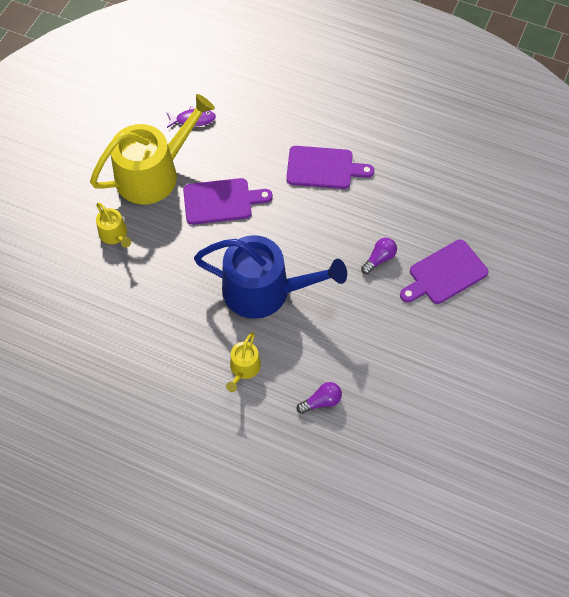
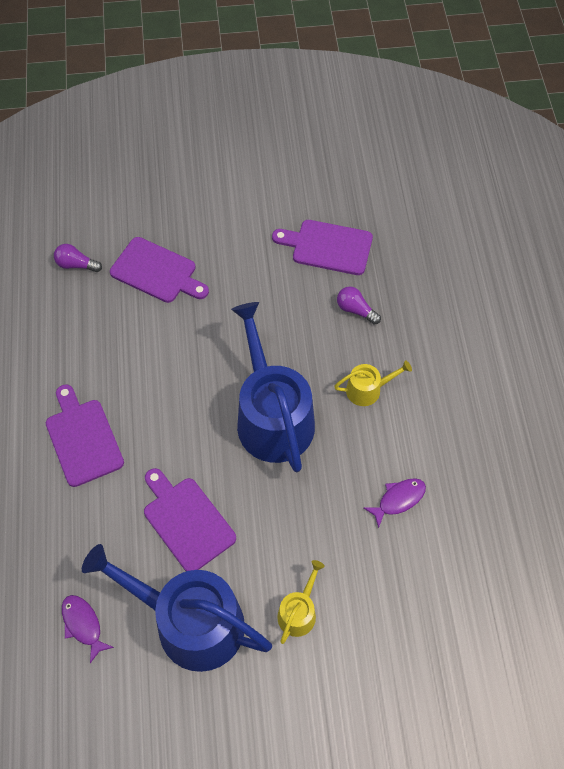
camera: 120 degrees left, 0 degrees up
yellow watering can [90,94,215,205] -> blue watering can [82,544,272,672]
purple light bulb [361,238,397,274] -> purple light bulb moved to [54,244,102,272]
none -> purple cutting board [272,220,373,275]
none -> purple fish [364,478,426,528]

